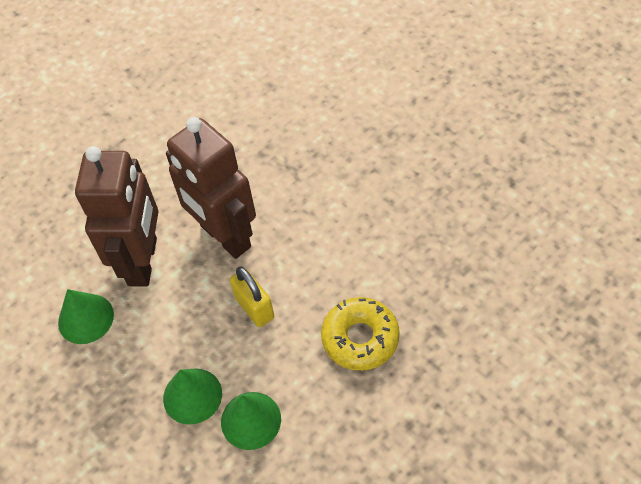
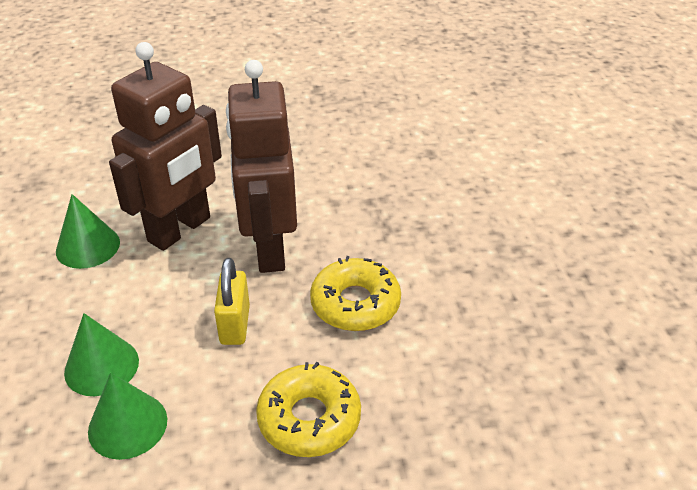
camera: 30 degrees right, 15 degrees down
none -> yellow donut [310,256,401,331]

